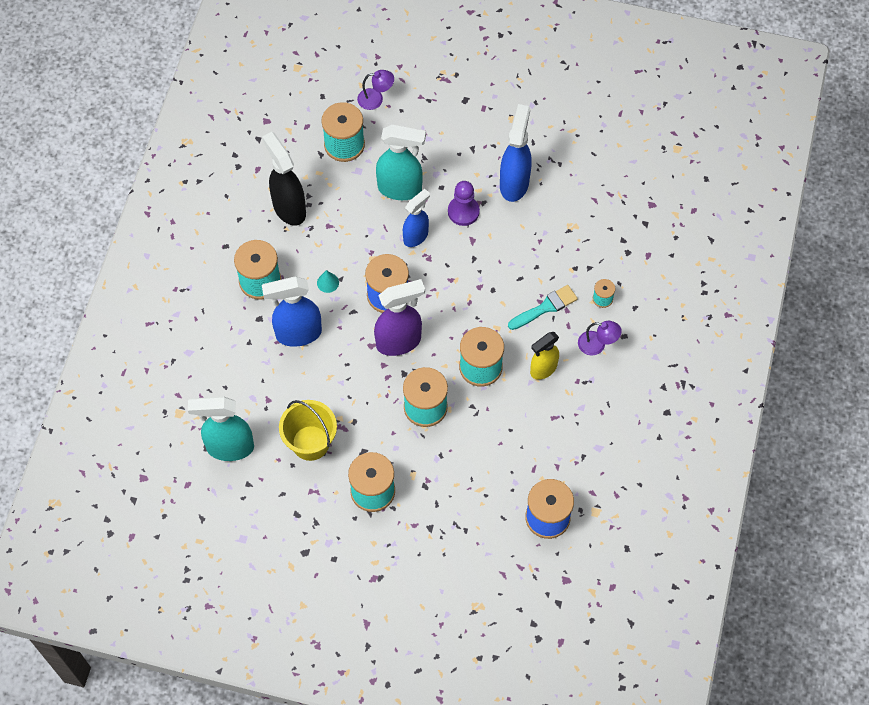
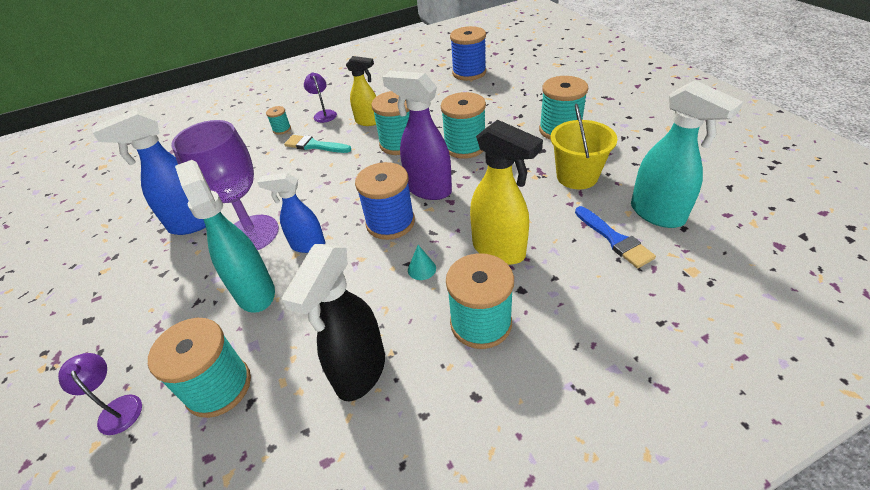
camera: 125 degrees left, 20 degrees down
blue spray bottle [262,276,322,347] -> yellow spray bottle [470,120,543,265]
purple pawn [448,181,480,226] -> purple goblet [171,120,279,250]
none -> blue brush [575,206,656,268]

